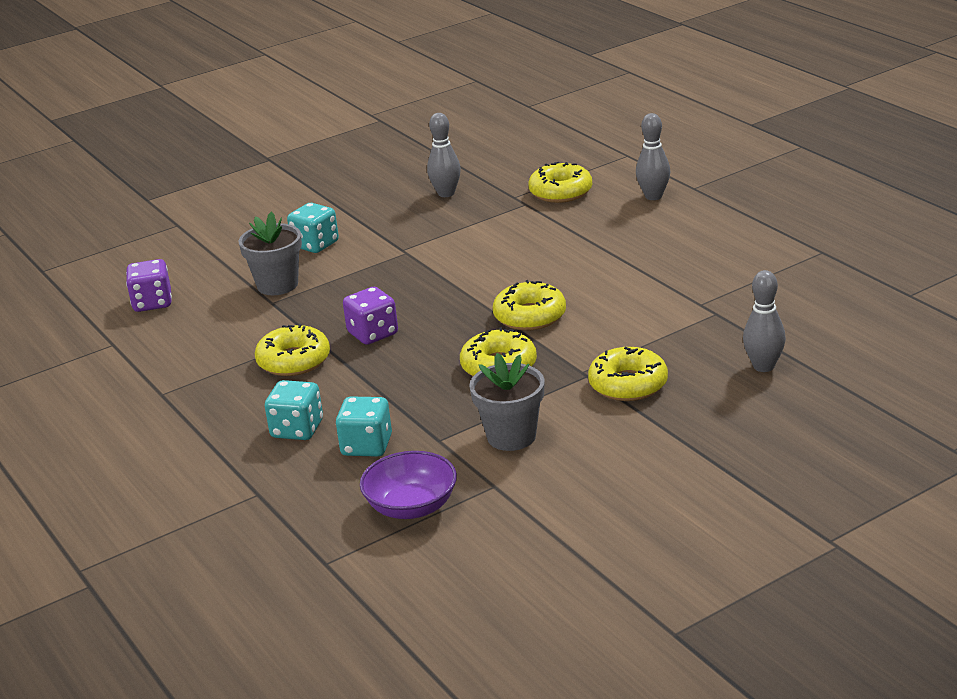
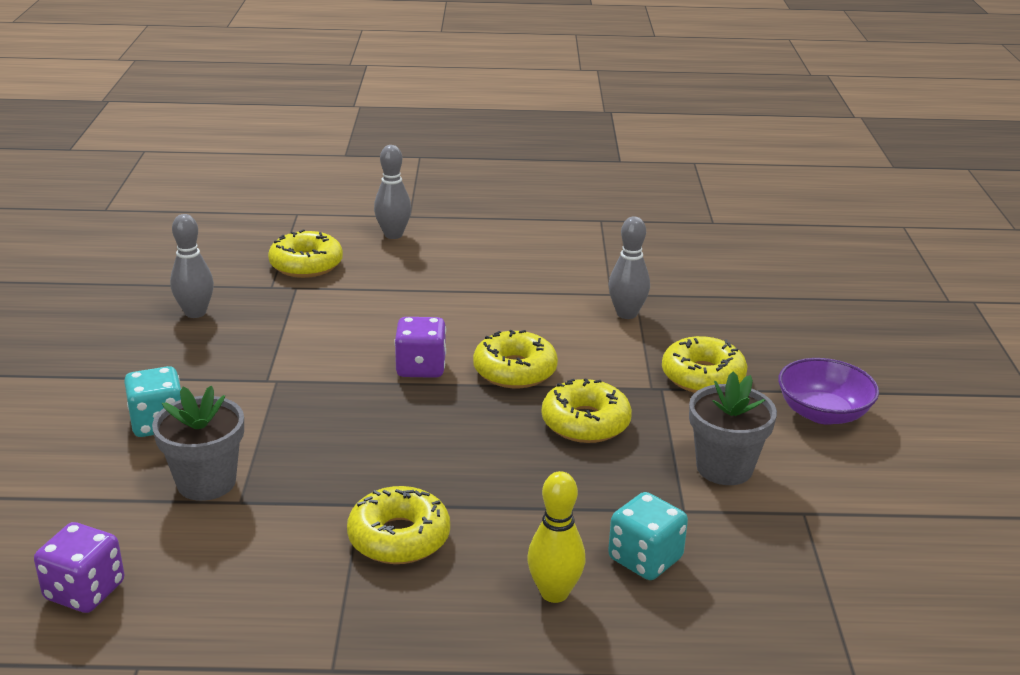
camera: 60 degrees left, 0 degrees up
turquoise dice [265,380,323,440] -> yellow bowling pin [527,471,585,603]
purple dice [343,287,398,345] -> purple dice moved to [394,317,446,378]
purple bowl [360,451,457,519] -> purple bowl moved to [778,358,879,425]
grey bowling pin [743,270,786,372] -> grey bowling pin moved to [608,216,650,319]

